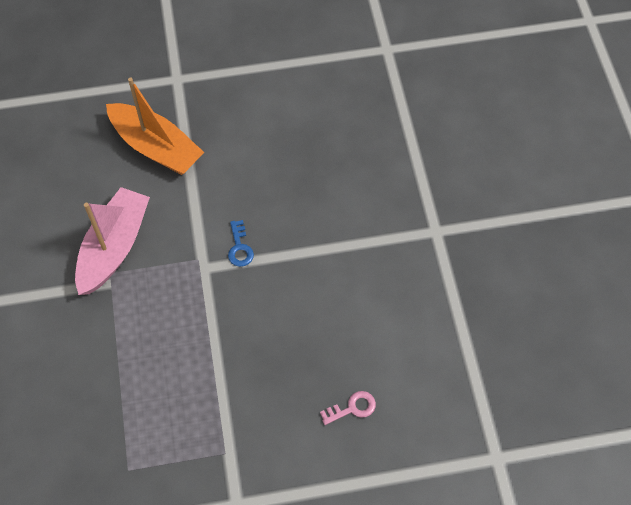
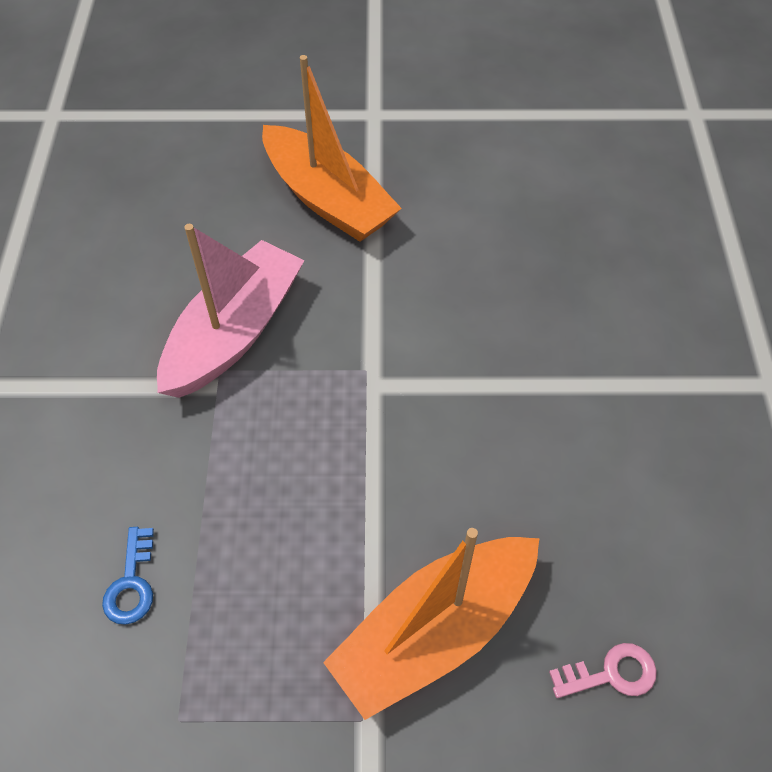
camera: 10 degrees right, 5 degrees down
blue key [228,220,254,267] -> blue key moved to [102,527,154,625]
none -> orange boat [323,528,539,720]

